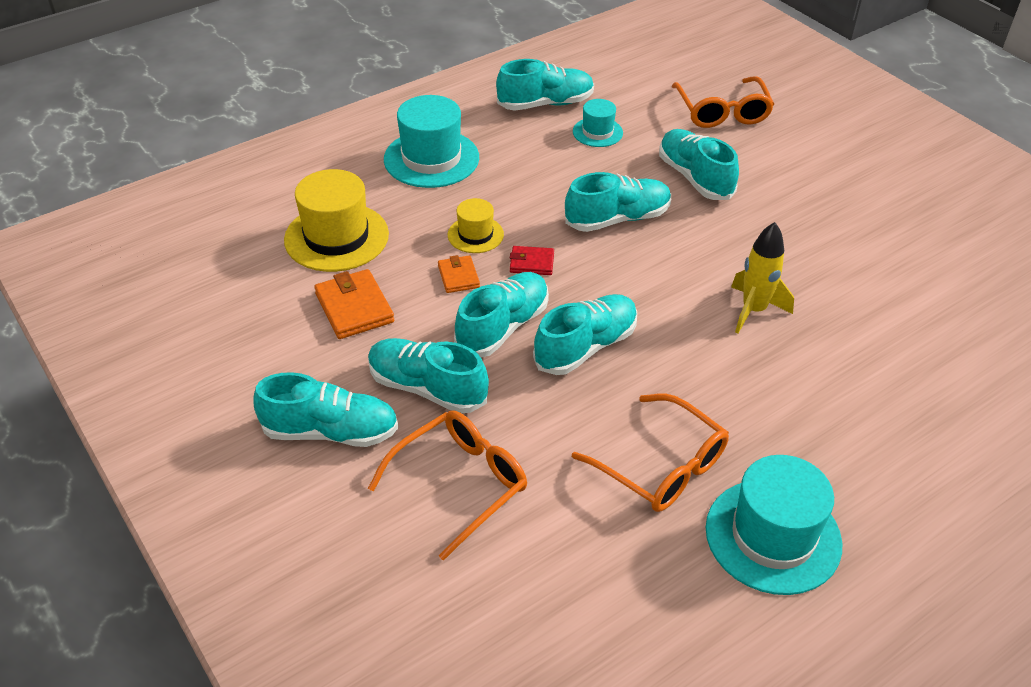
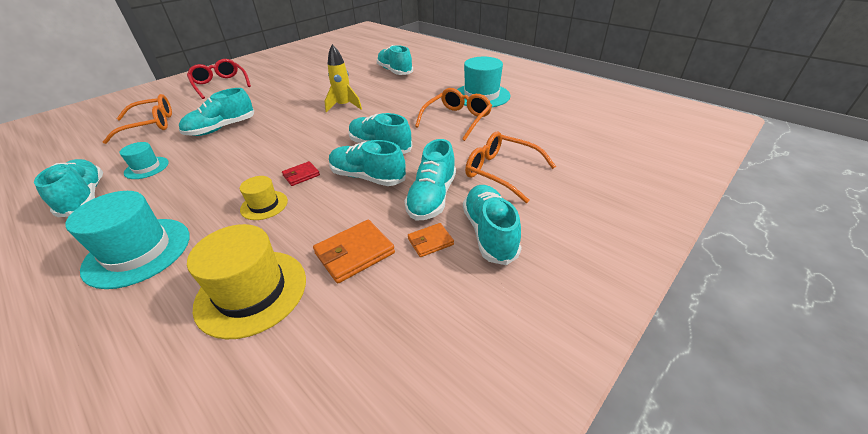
camera: 100 degrees left, 5 degrees down
orange wallet [438,255,480,293] -> orange wallet moved to [408,223,454,257]
red wallet [510,246,554,275] -> red wallet turned 60 degrees clockwise [282,161,320,186]
turquoise shoe [565,172,671,232] -> turquoise shoe moved to [376,45,413,75]
none -> red glasses [187,59,251,99]

